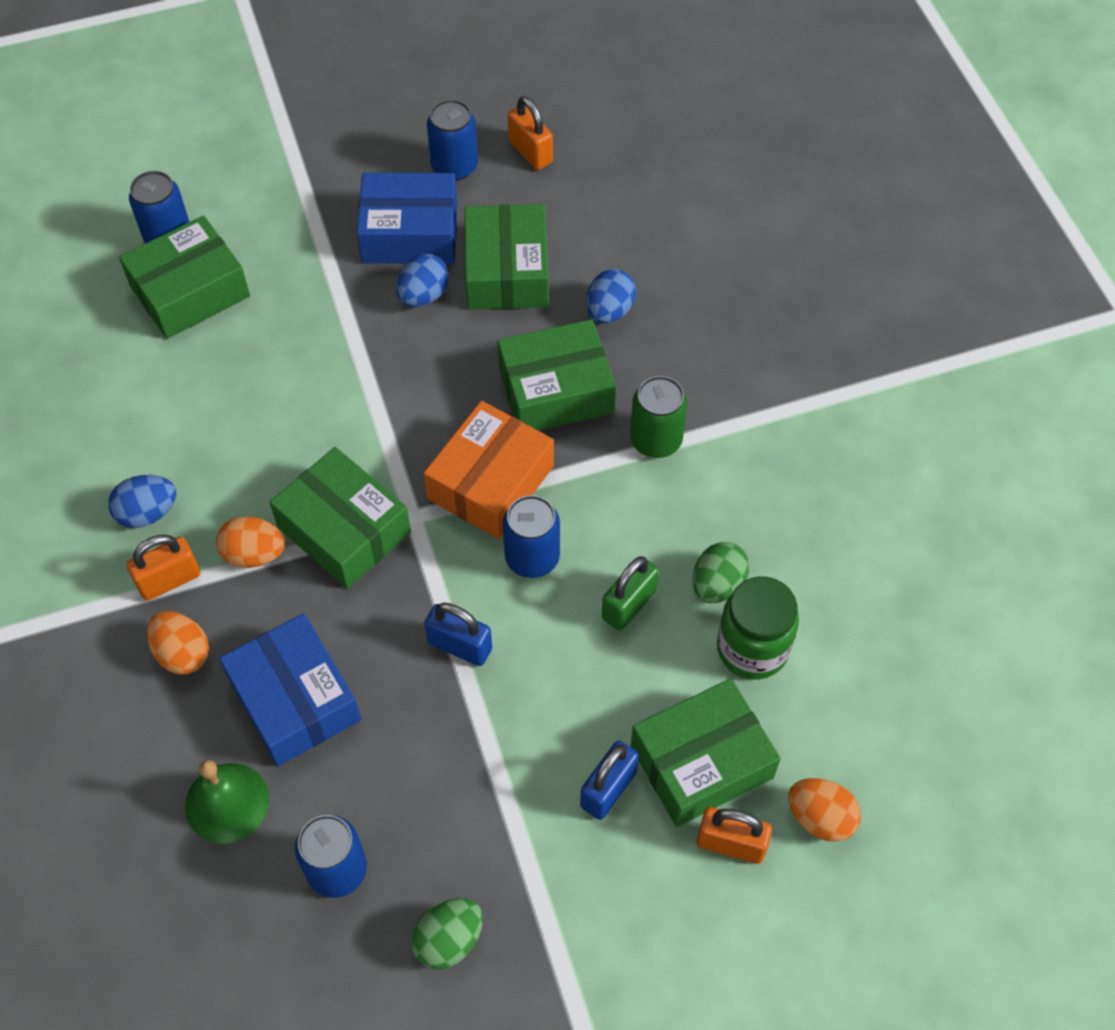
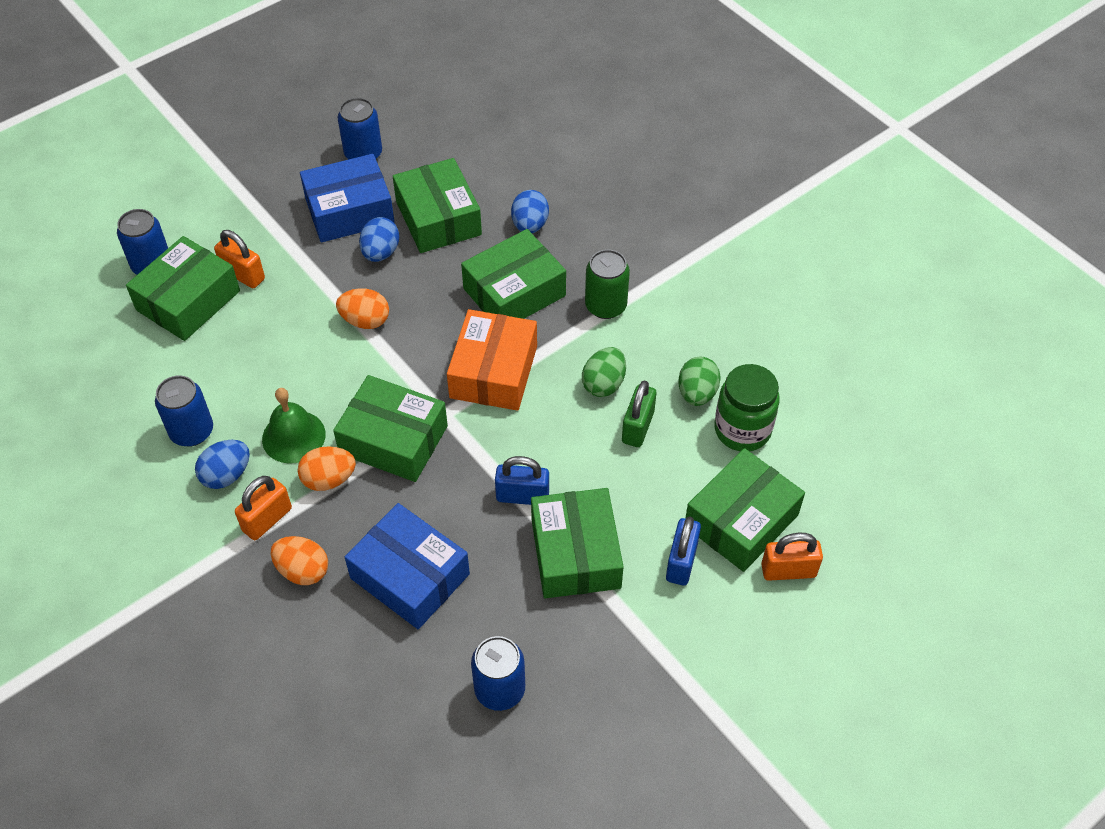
camera: 20 degrees left, 5 degrees down
green bell [185,760,269,844] -> green bell moved to [262,388,326,464]
green egg [411,898,483,969] -> green egg moved to [582,347,626,397]
blue can [503,495,560,578] -> blue can moved to [155,375,213,446]
orange padlock [508,96,553,170] -> orange padlock moved to [214,230,265,288]
orange egg [788,778,861,842] -> orange egg moved to [336,288,389,329]
none -> green box [531,488,624,598]

